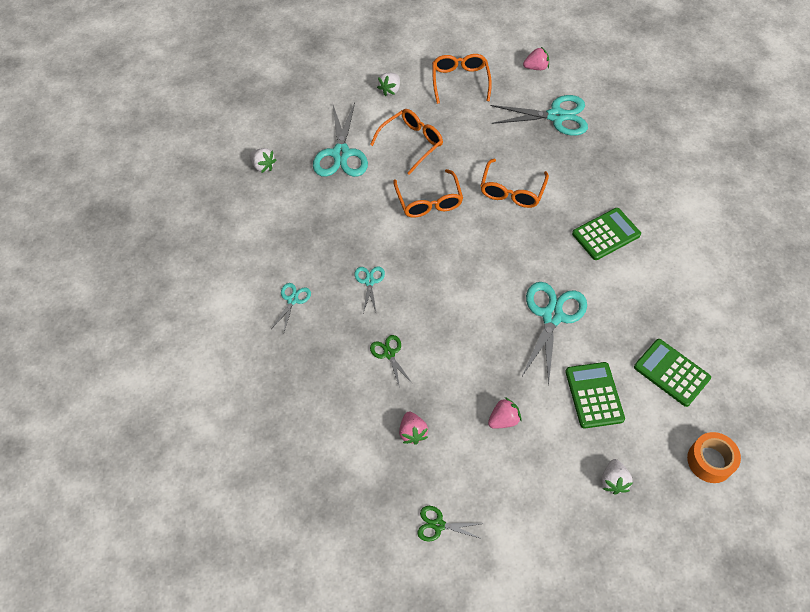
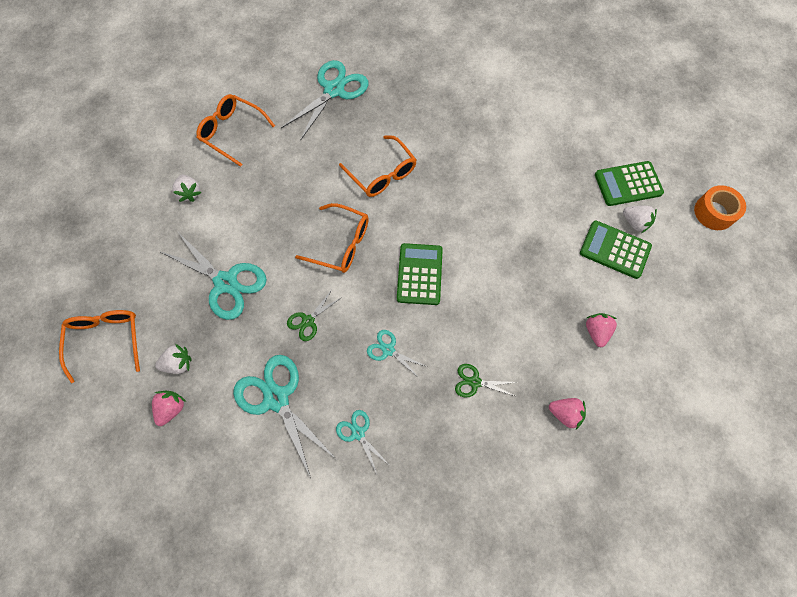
camera: 55 degrees left, 10 degrees up
orange glasses [370,109,443,175] -> orange glasses moved to [59,310,140,383]
green scissors [417,506,483,542] -> green scissors moved to [287,290,342,341]
turquoise scissors [522,282,587,385] -> turquoise scissors moved to [233,355,336,478]
pink strawberry [523,47,549,70] -> pink strawberry moved to [152,391,186,426]
green calculator [572,208,641,260] -> green calculator moved to [397,243,443,305]
white strawberry [602,459,633,495] -> white strawberry moved to [623,206,657,233]

